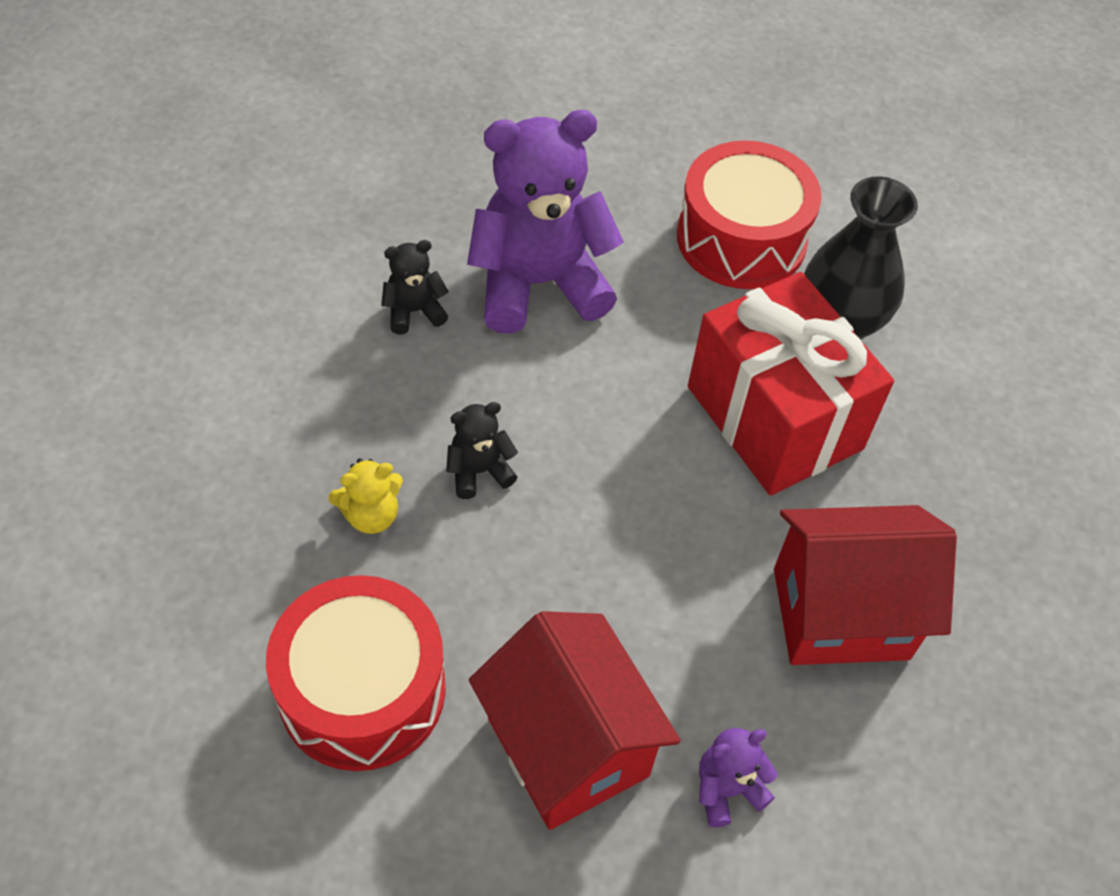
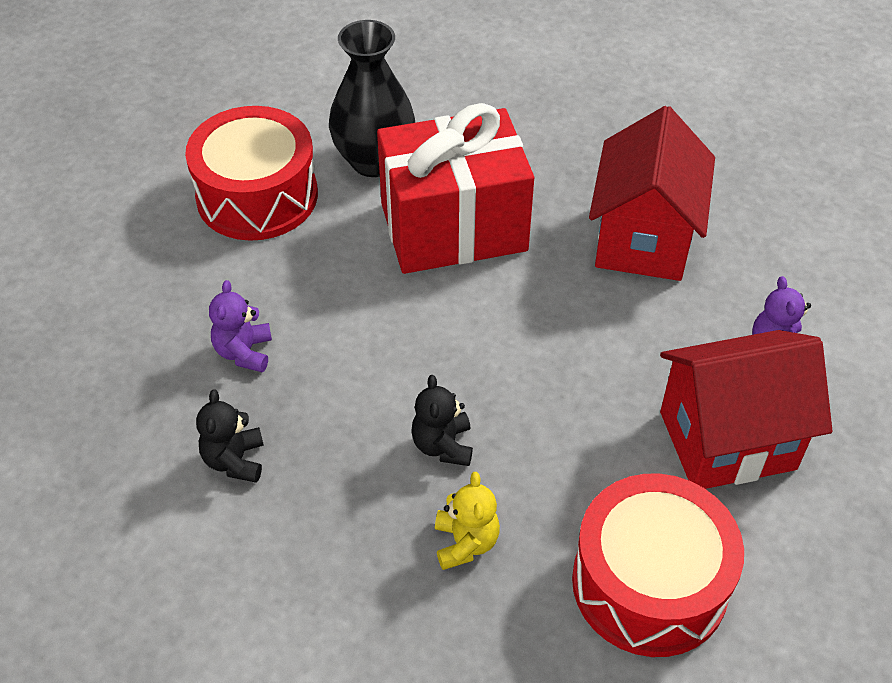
camera: 70 degrees left, 5 degrees down
purple teddy bear [467,110,624,334] -> purple teddy bear [209,280,272,372], size x0.44

